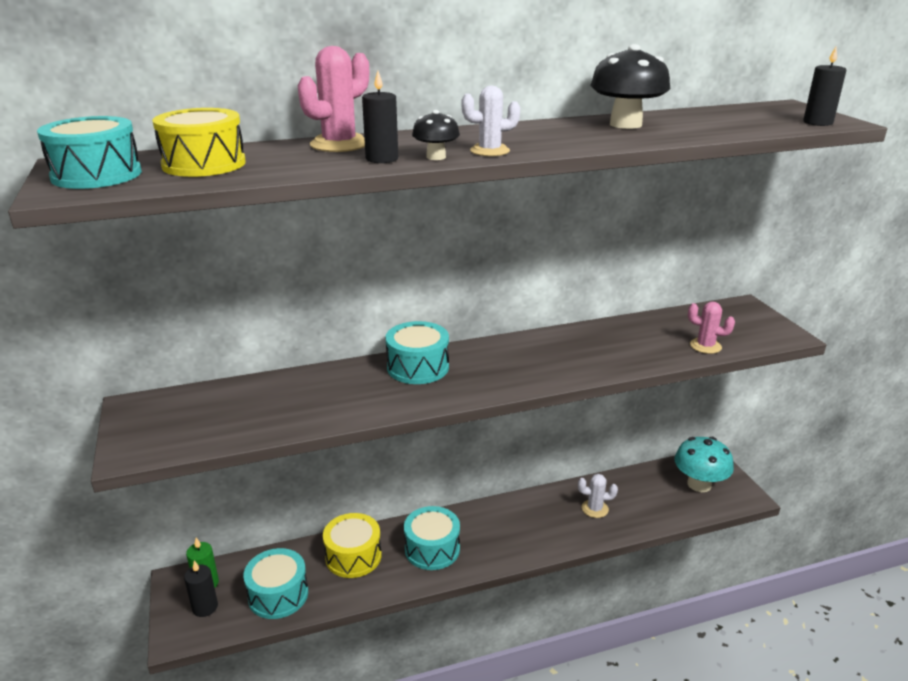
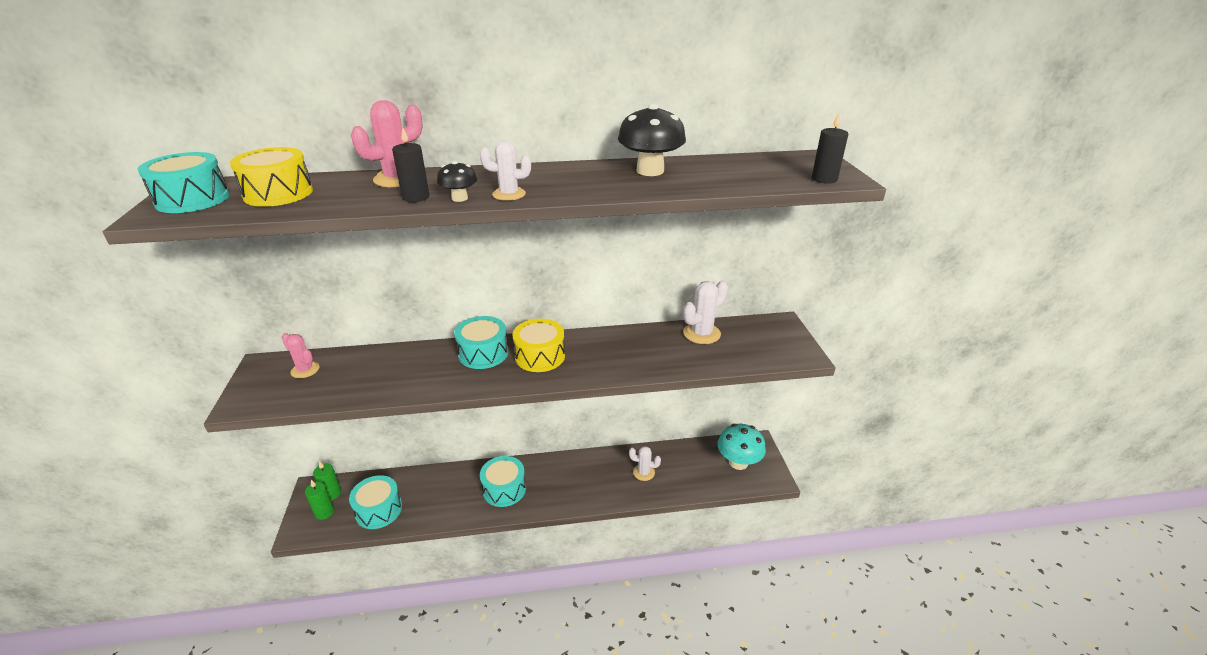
camera: 10 degrees right, 5 degrees up
black candle [184,561,218,617] -> green candle [305,480,334,520]
yellow drum [323,513,382,578] -> yellow drum moved to [513,319,565,372]
pink cactus [688,302,735,354] -> pink cactus moved to [282,333,319,378]
none -> white cactus [683,280,728,344]

